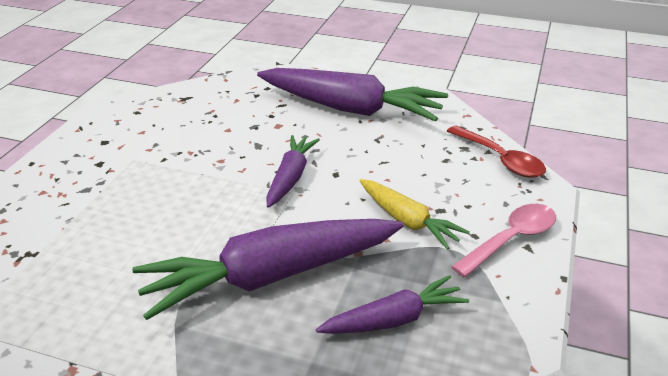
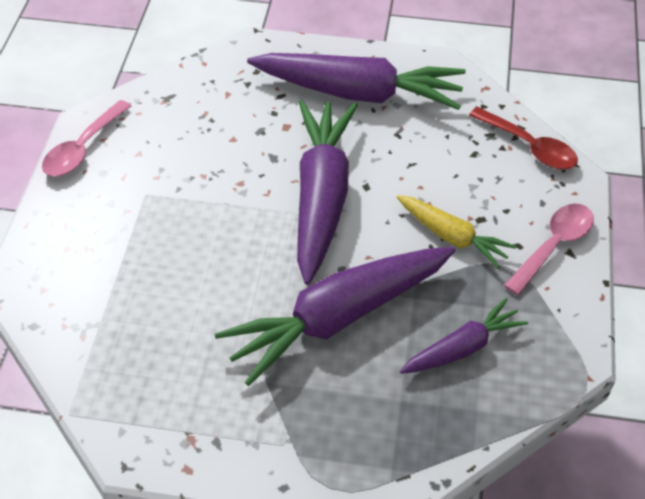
camera: 10 degrees left, 15 degrees up
purple carrot [266,135,320,208] -> purple carrot [297,100,358,285], size x1.86
none -> pink spoon [42,100,131,176]

